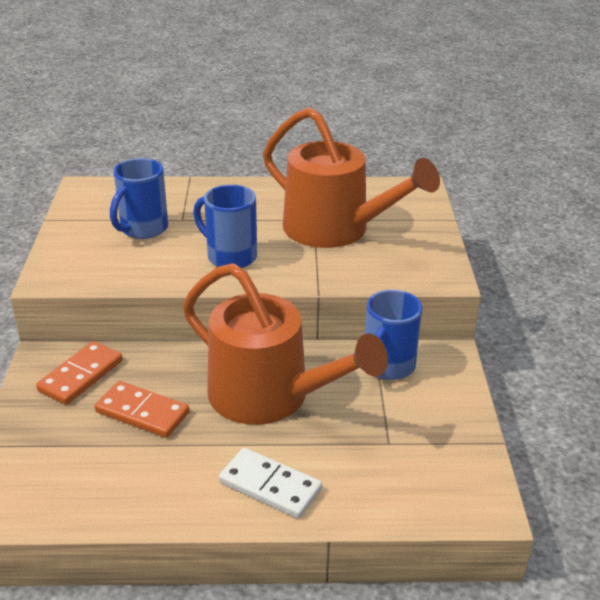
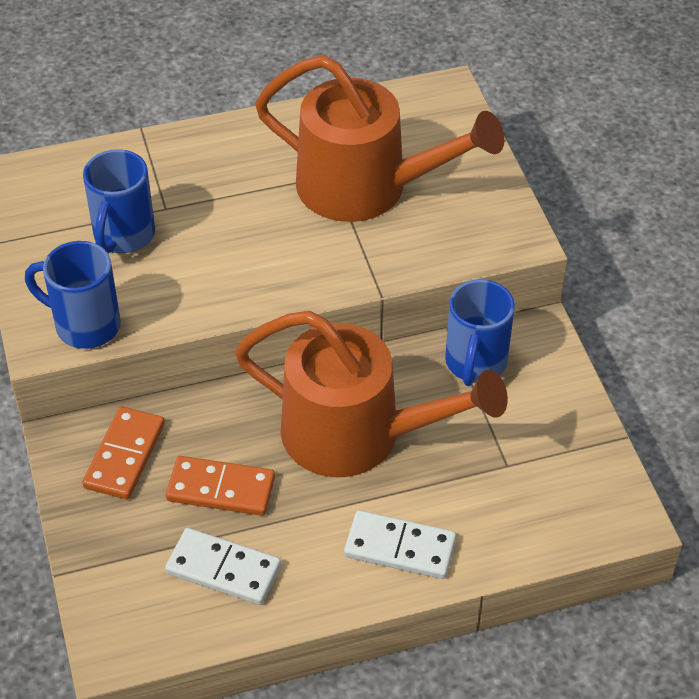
camera: 15 degrees left, 15 degrees up
blue mug [193,185,257,268] -> blue mug moved to [25,241,121,349]
none -> white domino [165,528,281,605]

